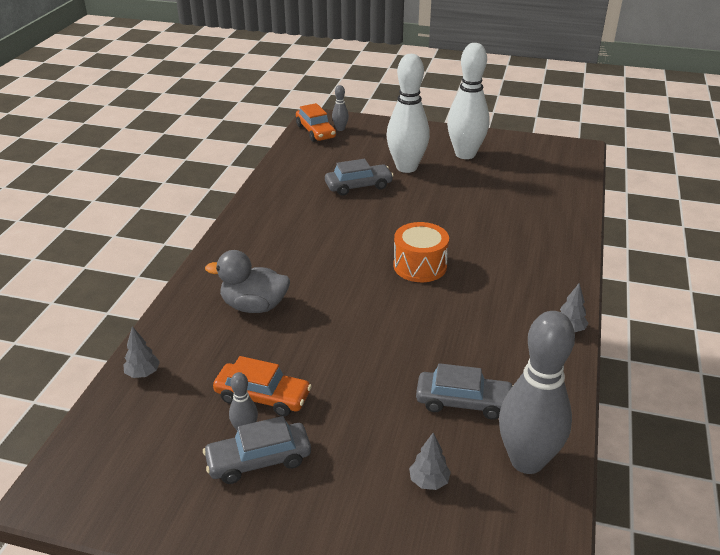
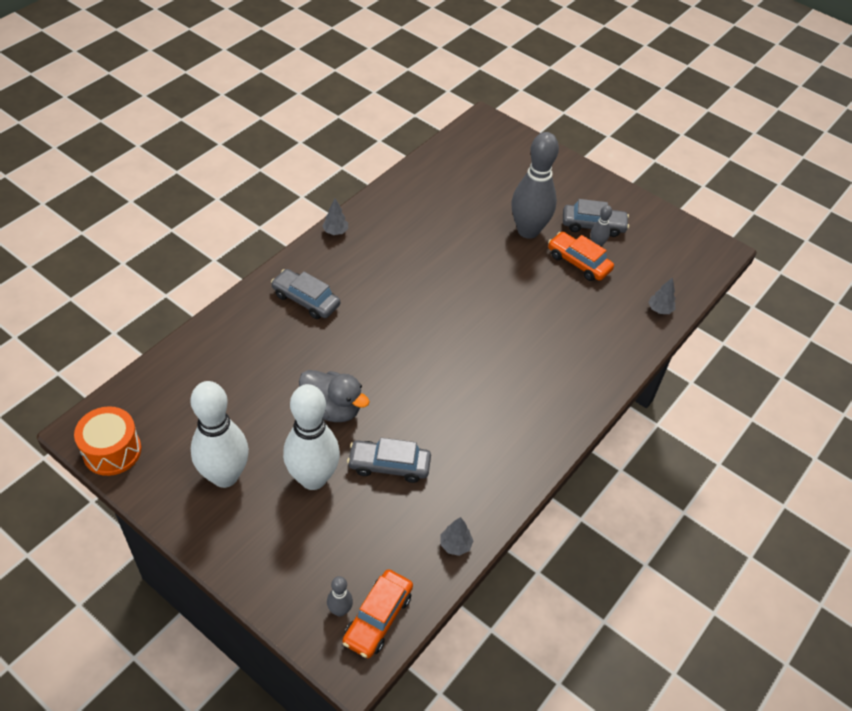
camera: 160 degrees left, 15 degrees up
grey duck [205,250,290,313] -> grey duck moved to [299,370,370,422]
orange car [296,103,336,142] -> orange car turned 150 degrees counterclockwise [343,569,413,658]
orange drum [394,222,449,282] -> orange drum moved to [74,406,141,476]
grey tree [409,433,451,490] -> grey tree moved to [441,517,473,556]
grey car [416,363,513,420] -> grey car moved to [271,269,340,319]
grey bowling pin [499,311,575,474] -> grey bowling pin moved to [511,132,559,239]

